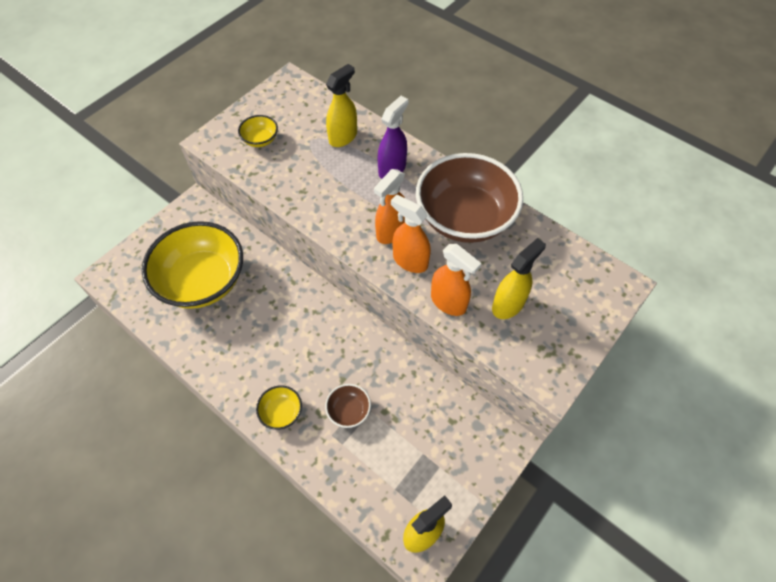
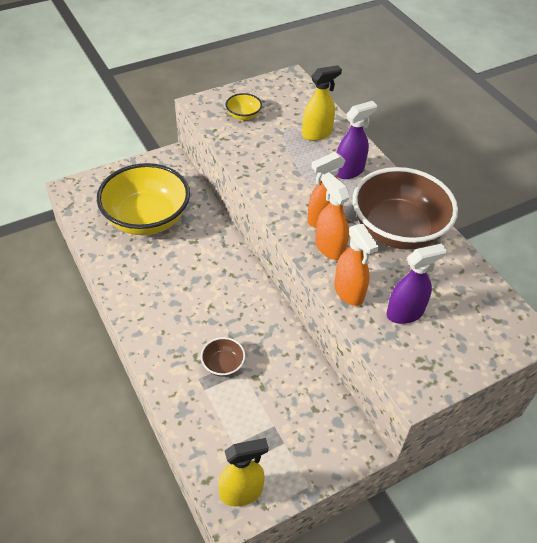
camera: 20 degrees right, 10 degrees down
yellow bowl [256,385,302,430] -> none
yellow spray bottle [492,238,546,319] -> purple spray bottle [386,244,447,324]

